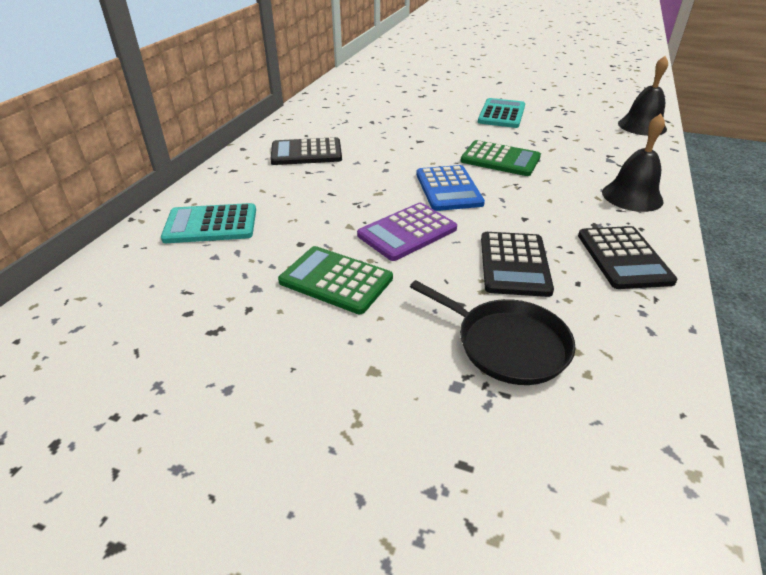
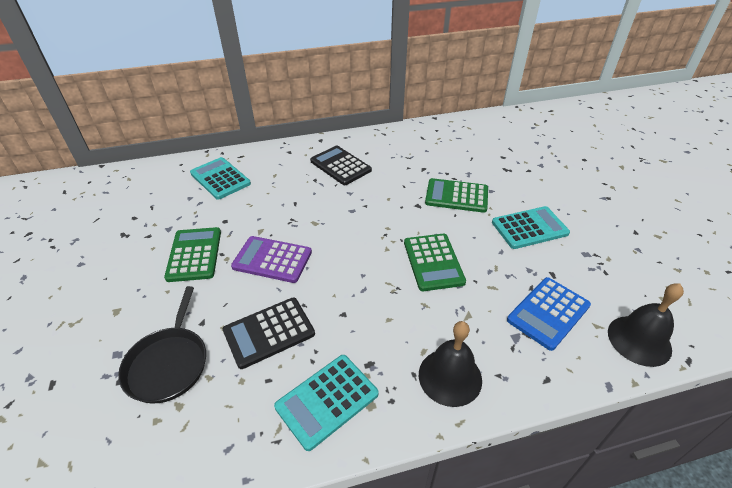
camera: 55 degrees right, 5 degrees up
blue calculator [416,165,485,211] -> blue calculator moved to [507,277,591,351]
black calculator [578,226,677,289] -> turquoise calculator [274,355,379,451]
none -> green calculator [425,178,488,213]

